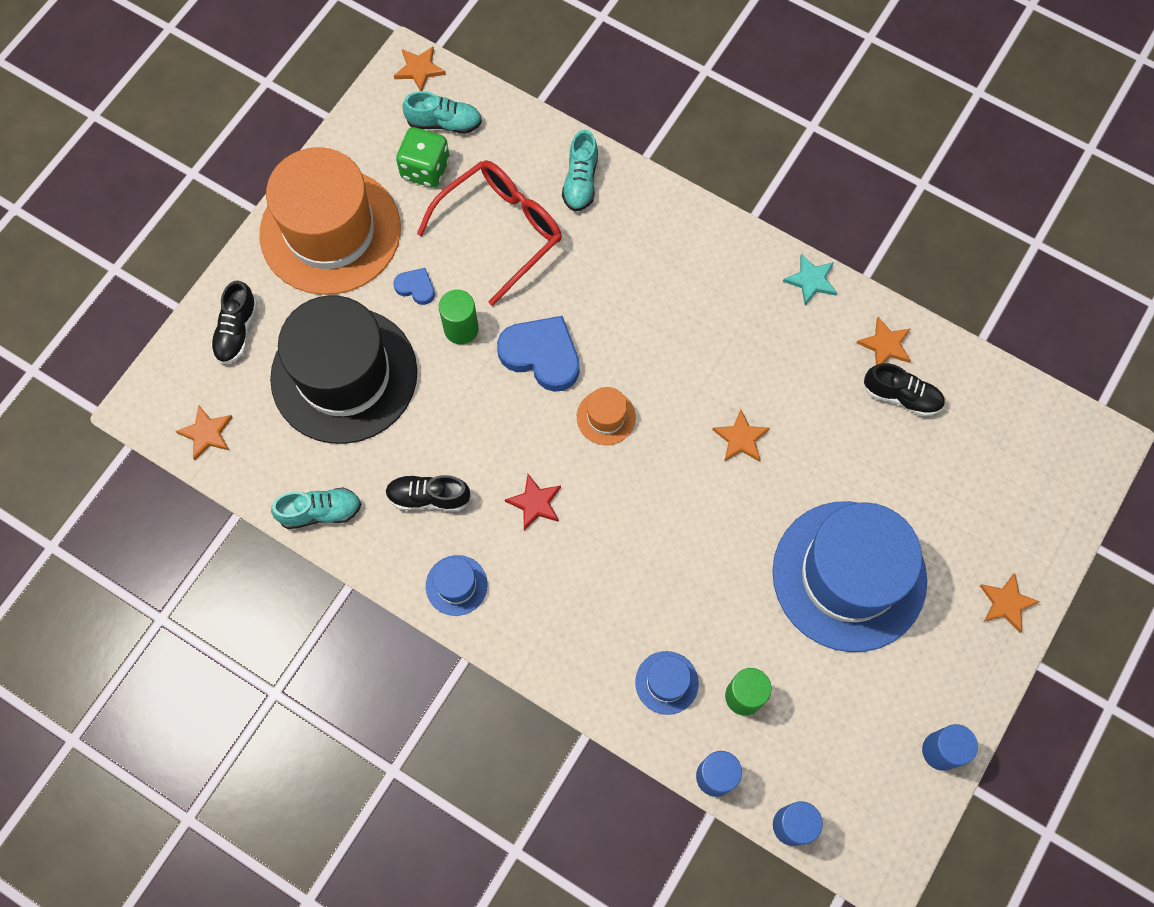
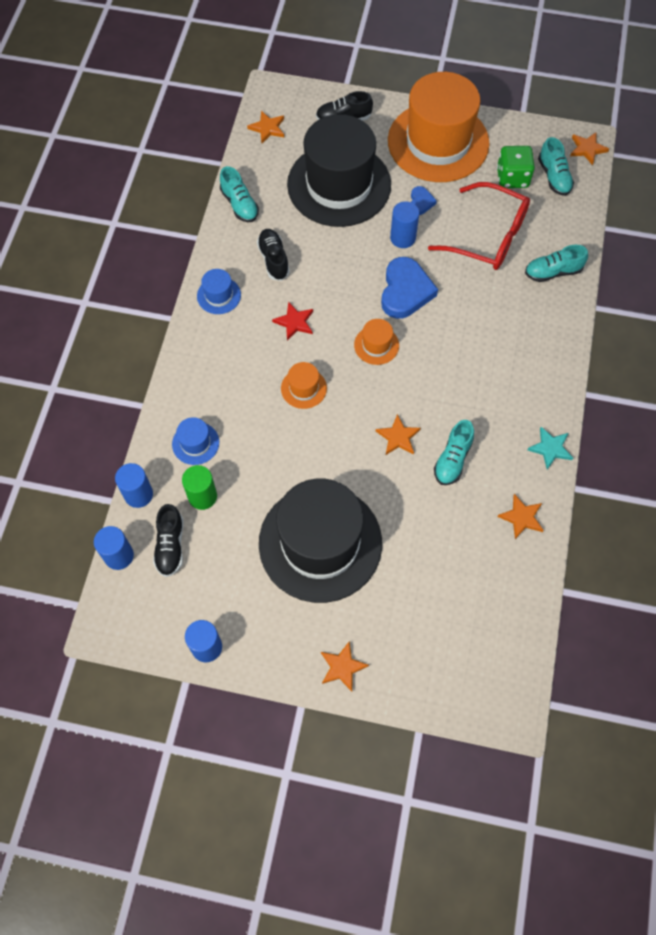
camera: 70 degrees right, 5 degrees down
green cylinder [439,290,479,344] -> blue cylinder [390,201,419,248]
blue hat [772,501,927,652] -> black hat [259,478,382,603]
black shoe [863,363,945,417] -> black shoe moved to [153,504,183,577]
none -> orange hat [281,362,327,409]
none -> turquoise shoe [434,420,474,485]

